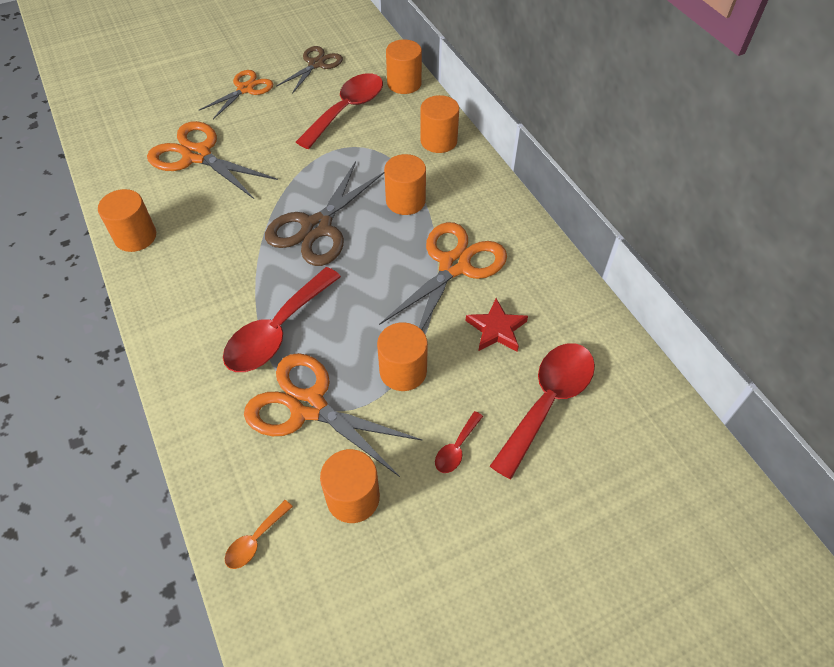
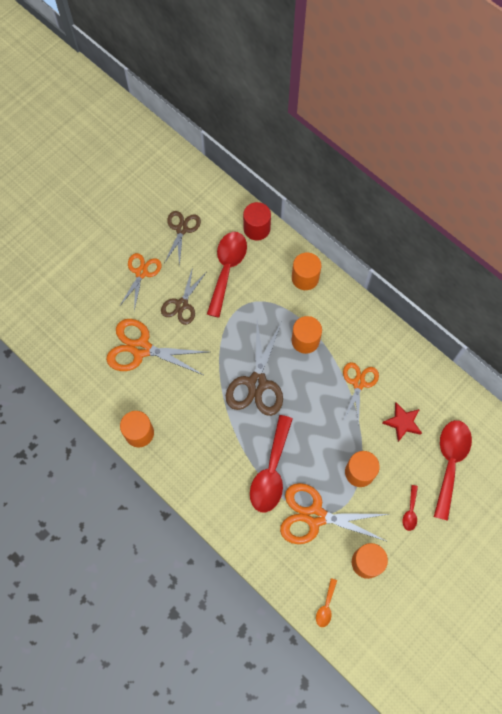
camera: 20 degrees left, 15 degrees up
orange scissors [379,222,507,330] -> orange scissors [342,362,379,425], size x0.63
orange cylinder [386,39,422,94] -> red cylinder [243,202,271,241]
none -> brown scissors [161,267,206,325]

